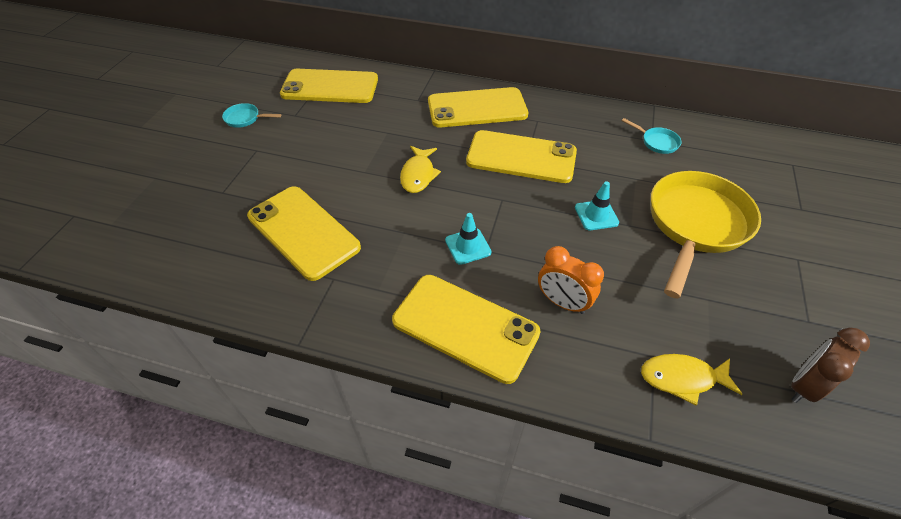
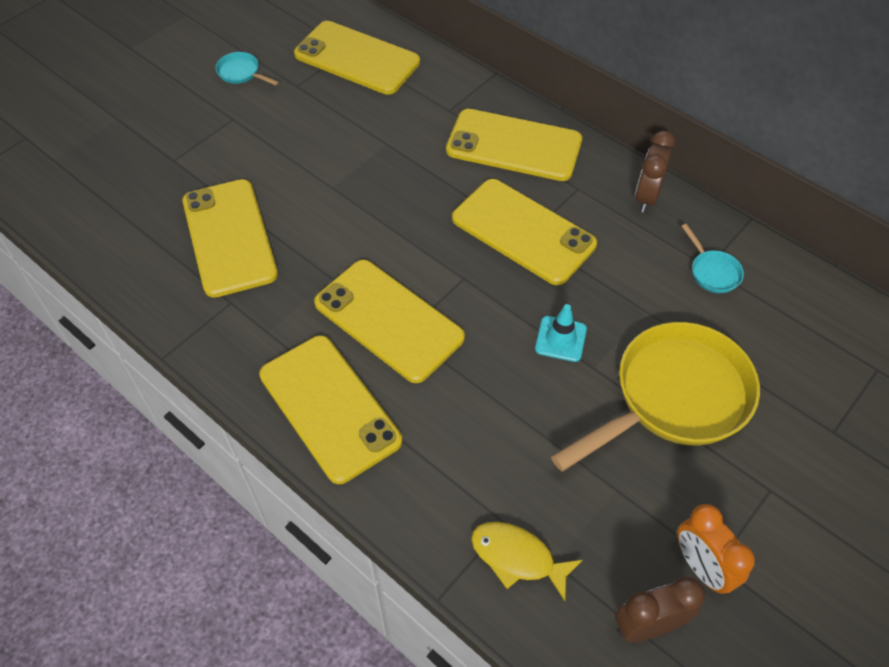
camera: 25 degrees right, 5 degrees up
yellow fish [400,146,441,193] -> none
turquoise traffic cone [445,213,492,265] -> yellow phone [314,260,465,383]
orange clock [538,246,604,314] -> orange clock moved to [677,504,755,594]
none -> brown clock [635,131,675,213]

